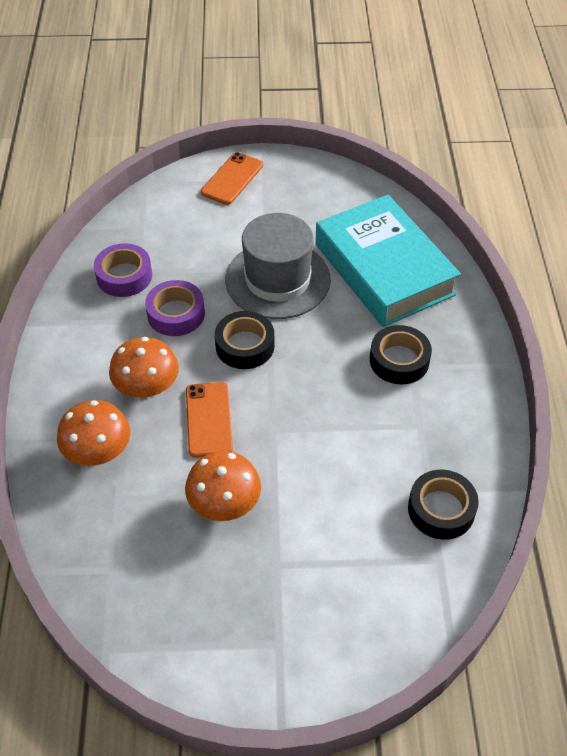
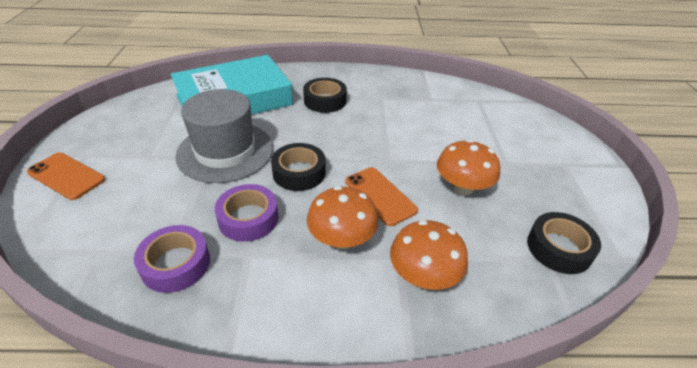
camera: 90 degrees left, 10 degrees down
orange phone [186,382,233,458] -> orange phone turned 60 degrees clockwise [345,167,418,226]
black tape [408,470,479,540] -> black tape moved to [527,212,601,274]

